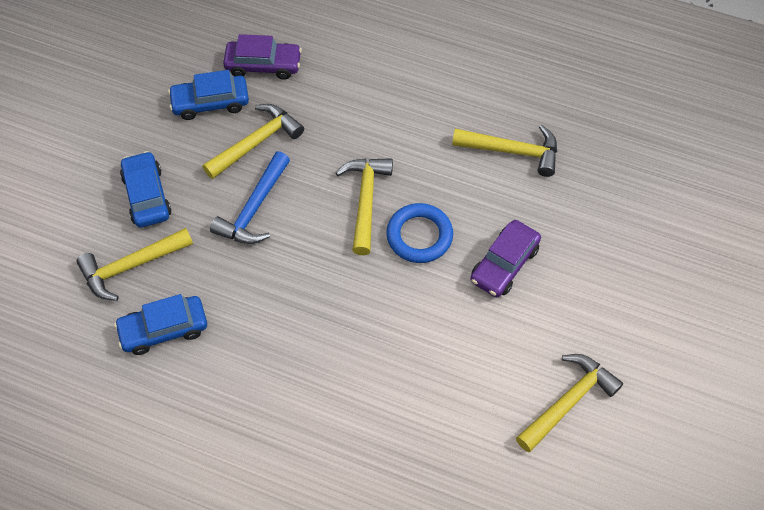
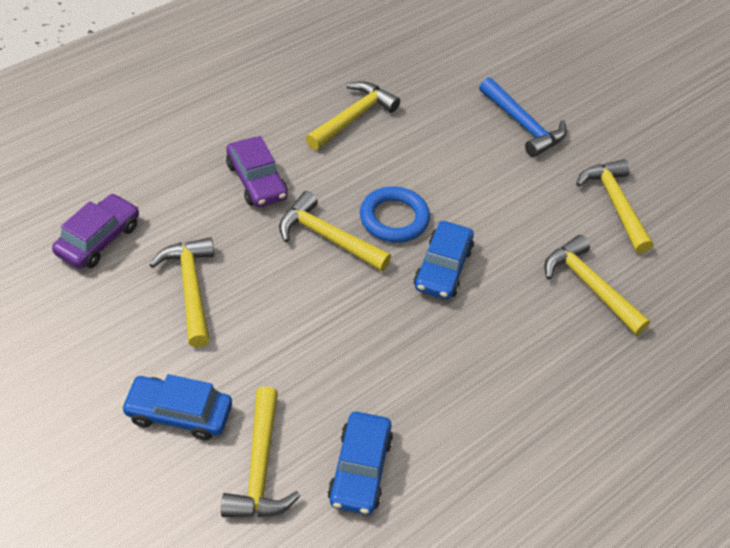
camera: 65 degrees left, 10 degrees down
blue car [168,70,249,120] -> blue car moved to [414,221,474,299]
blue hammer [210,151,290,244] -> blue hammer moved to [479,77,567,157]
purple car [470,220,541,297] -> purple car moved to [226,136,288,207]
none -> yellow hammer [544,235,650,335]

